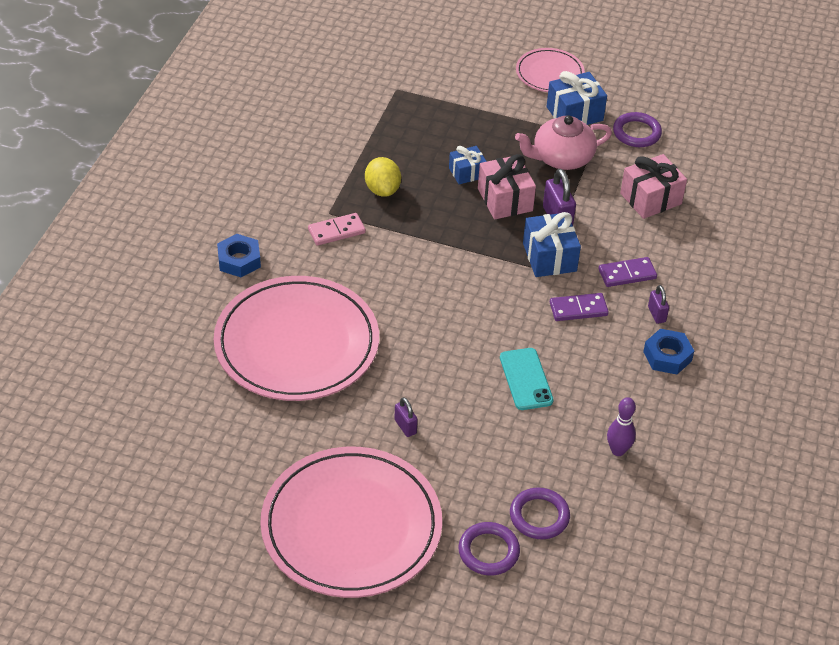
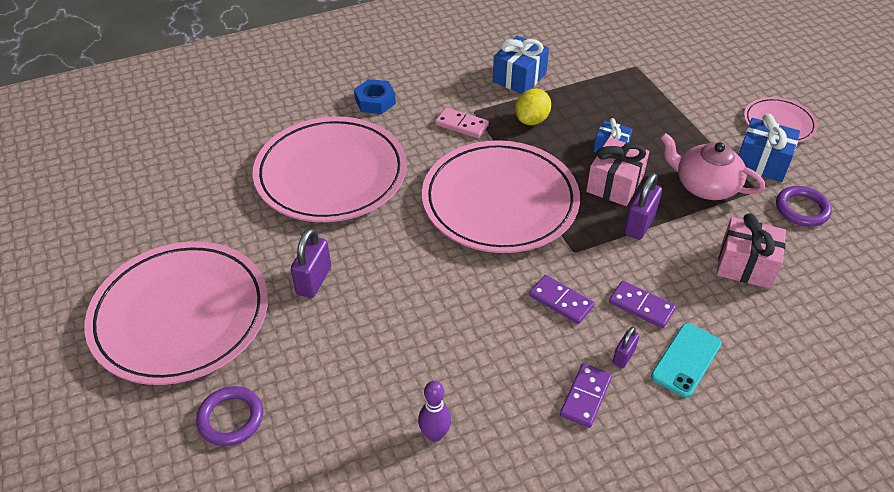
camera: 50 degrees right, 0 degrees up
purple padlock [394,397,418,437] -> purple padlock [291,228,331,298], size x1.69
turquoise phone [500,348,554,410] -> turquoise phone moved to [651,323,721,398]
purple ring [510,487,570,539] -> none
blue gift [523,212,581,277] -> blue gift moved to [493,36,549,94]
blue nut [643,329,694,374] -> purple domino [560,363,612,428]
none -> pink plate [422,140,580,253]

